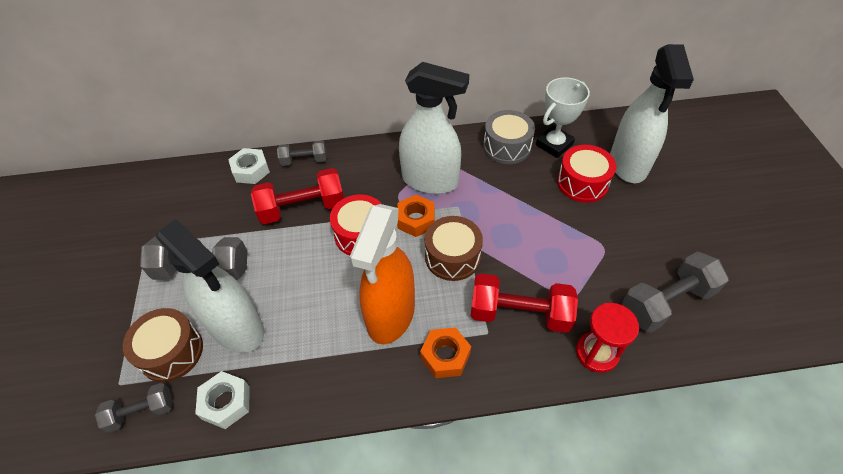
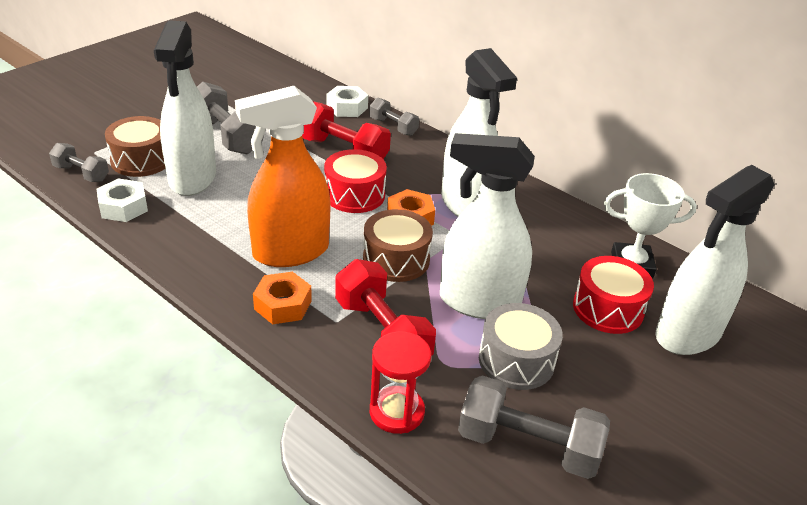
camera: 45 degrees right, 15 degrees down
grey drum [483,110,535,164] -> grey drum moved to [479,303,563,390]
none -> white spray bottle [440,133,535,319]

